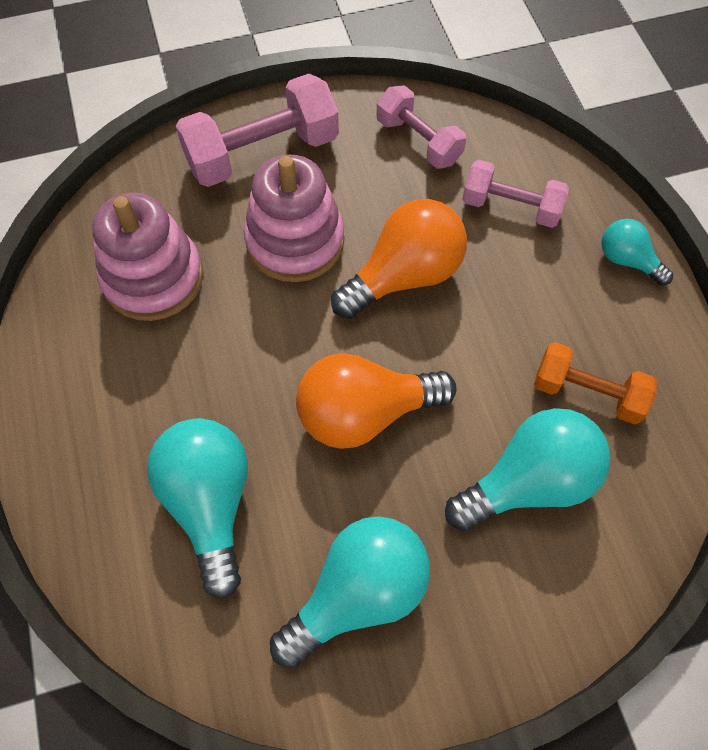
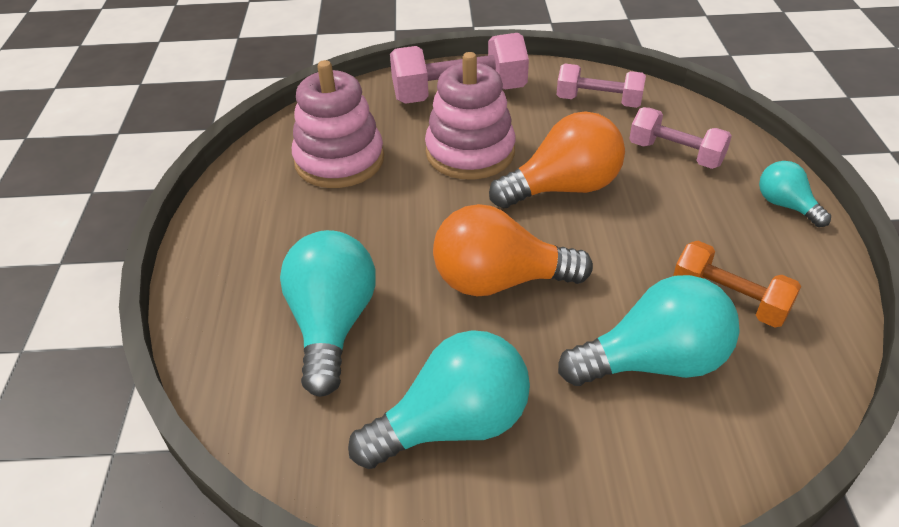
camera: 15 degrees right, 20 degrees down
pink dumbbell [376,85,466,169] -> pink dumbbell turned 45 degrees counterclockwise [556,64,646,108]

